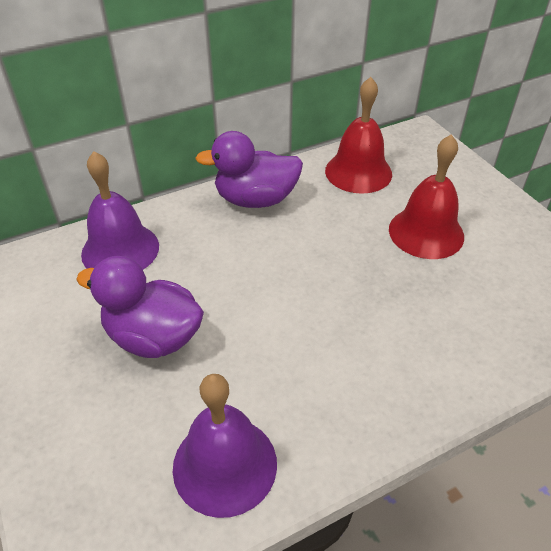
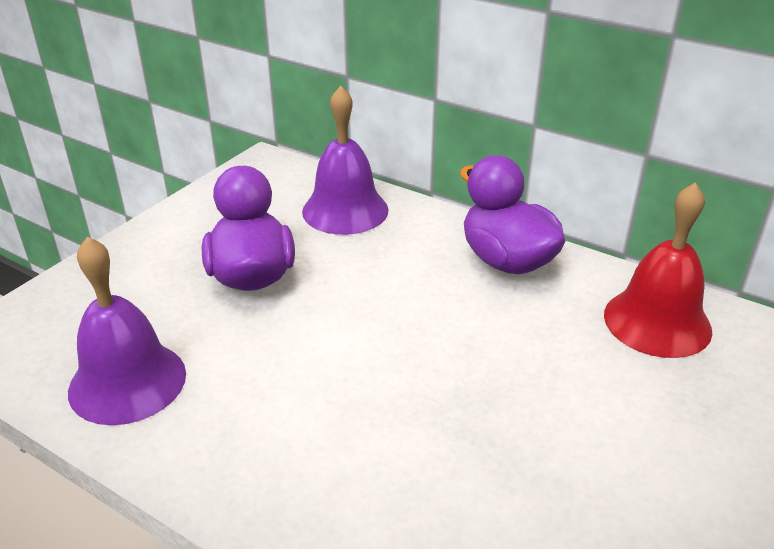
camera: 60 degrees right, 10 degrees down
red bell [389,134,464,259] -> none

